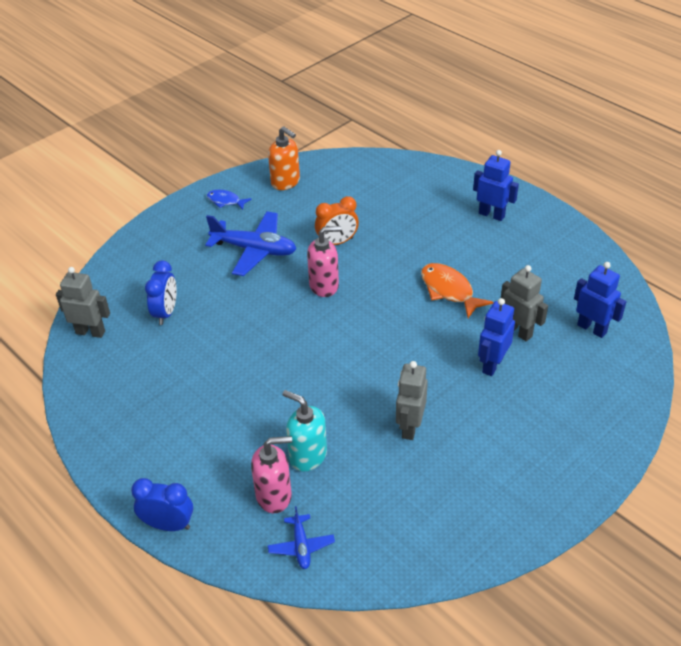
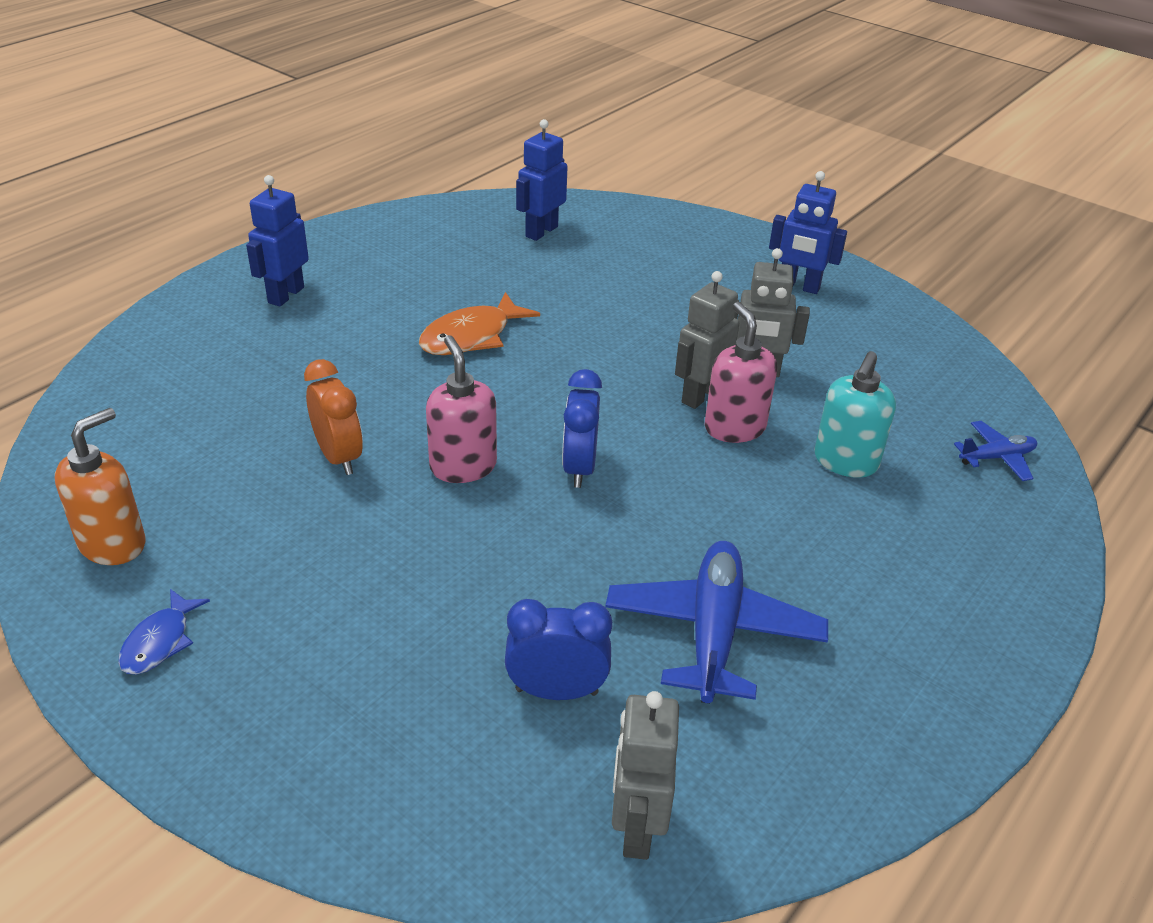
camera: 100 degrees left, 5 degrees down
blue clock [131,478,193,531] -> blue clock moved to [562,369,602,488]
blue plane [205,211,296,276] -> blue plane moved to [605,541,828,704]
pink soap dispenser [251,436,292,513] -> pink soap dispenser moved to [705,302,777,443]
blue robot [478,298,515,376] -> blue robot moved to [769,171,847,294]
grey robot [501,265,548,341] -> grey robot moved to [675,271,739,409]

